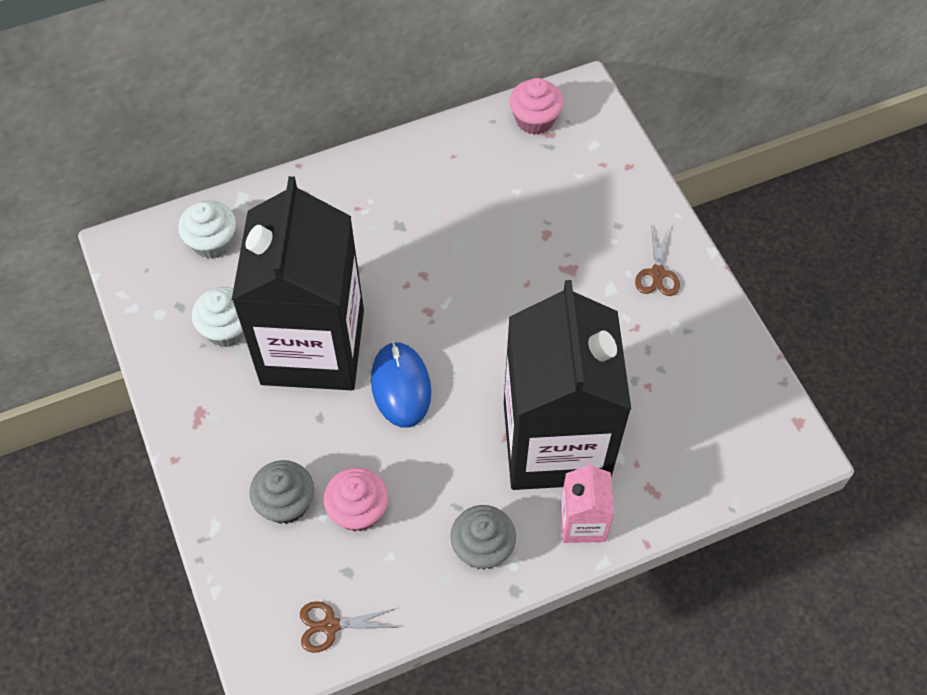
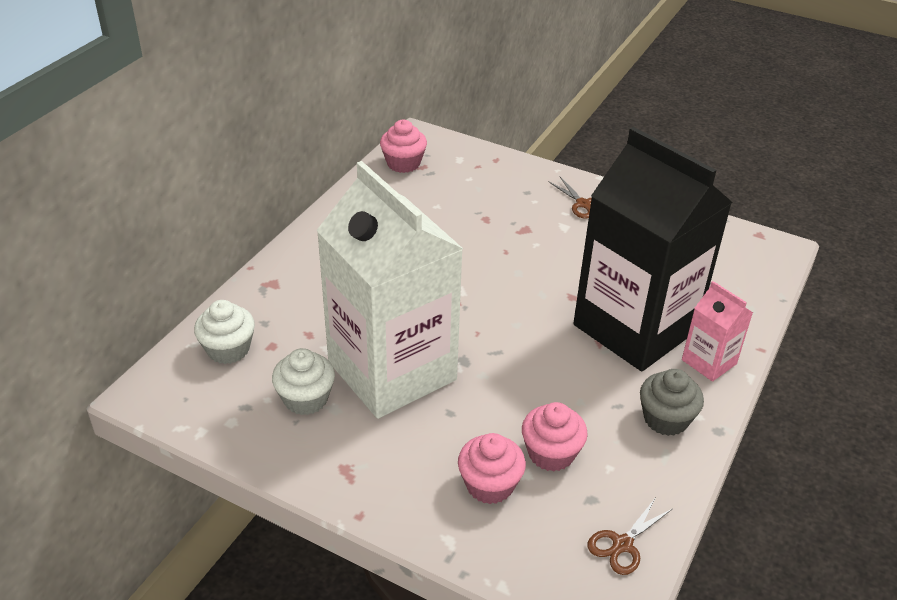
camera: 40 degrees left, 20 degrees down
black carton [232,176,364,390] -> white carton [317,161,463,419]
grey cupcake [249,460,314,524] -> pink cupcake [458,433,526,504]
blue mouse [371,342,431,428] -> none

